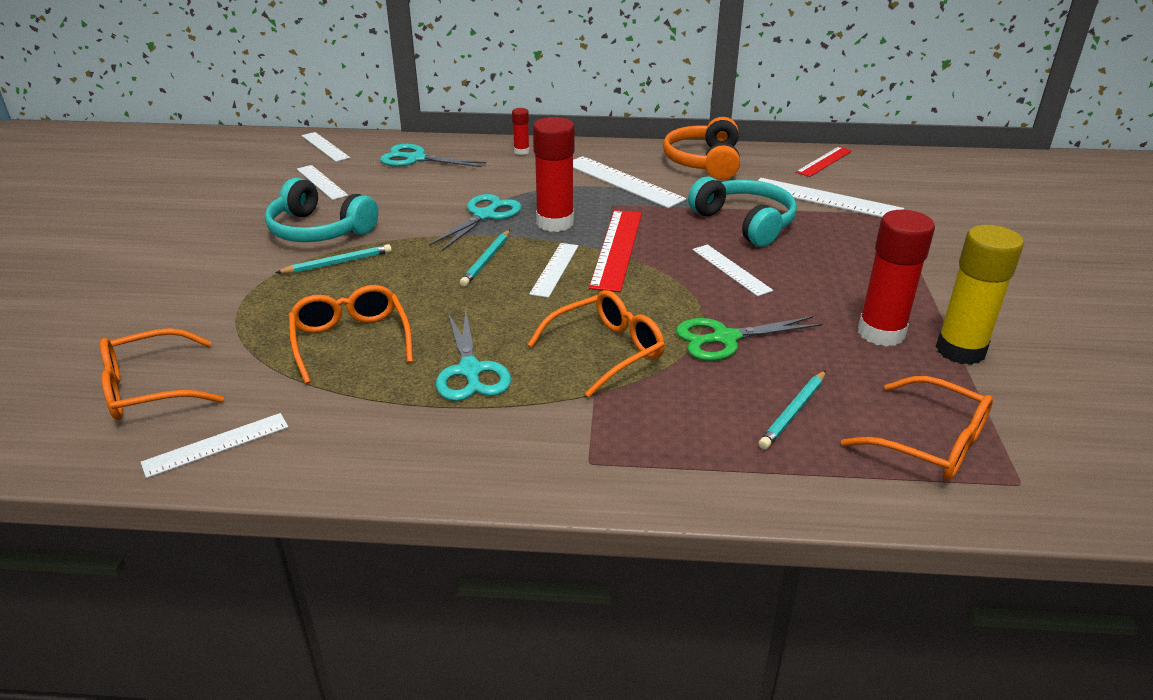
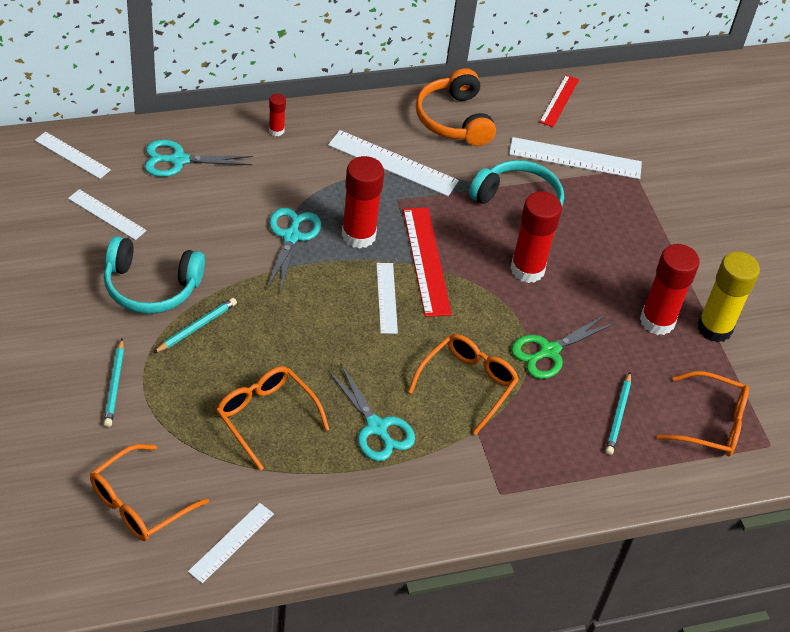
camera: 25 degrees left, 15 degrees up
turquoise pencil [460,230,510,287] -> turquoise pencil moved to [104,339,124,427]
white ruler [692,245,773,296] -> red glue stick [510,191,562,283]

